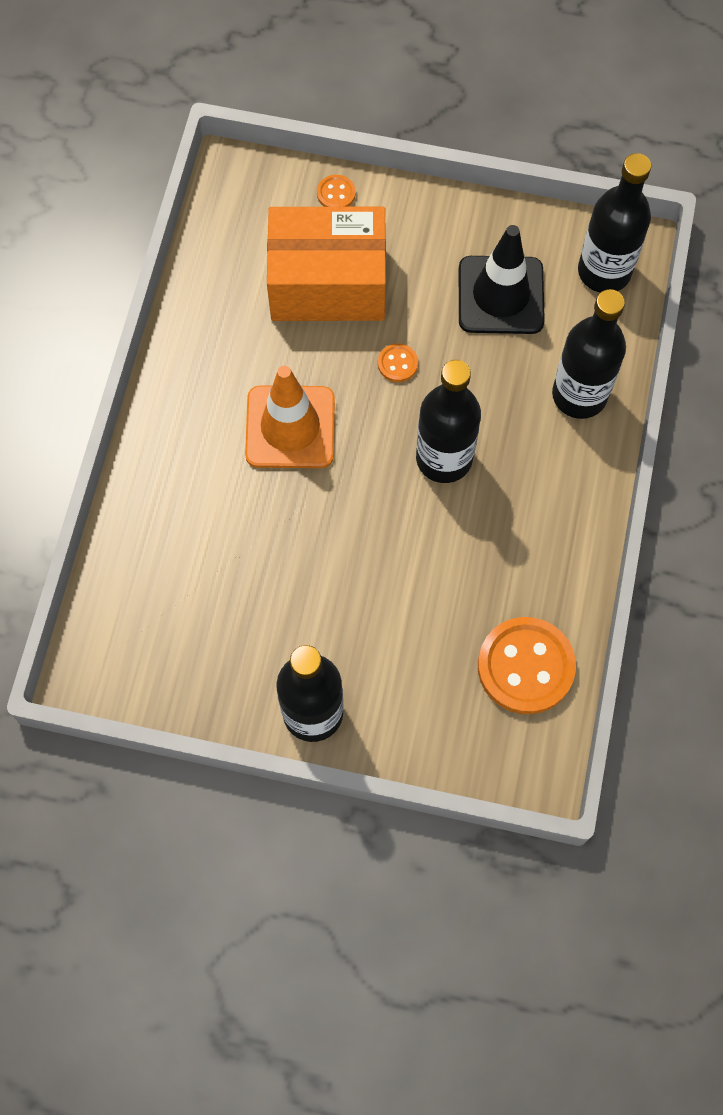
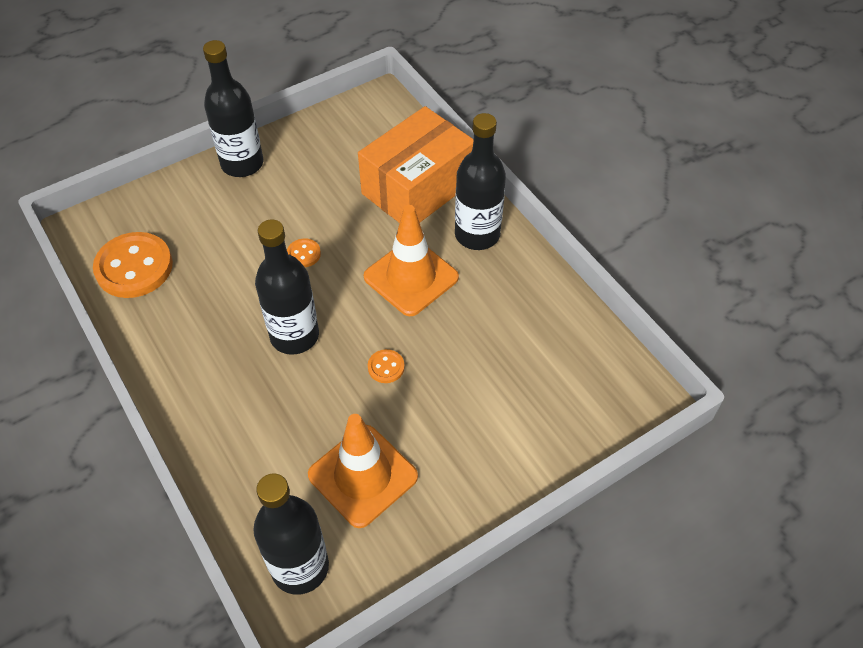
camera: 135 degrees right, 15 degrees down
orange box [267,207,386,321] -> orange box moved to [358,106,474,223]
orange button [317,175,356,207] -> orange button moved to [287,238,321,267]
black traffic cone [459,225,545,334] -> orange traffic cone [308,414,418,528]
black bottle [552,289,626,419] -> black bottle moved to [455,113,506,250]

